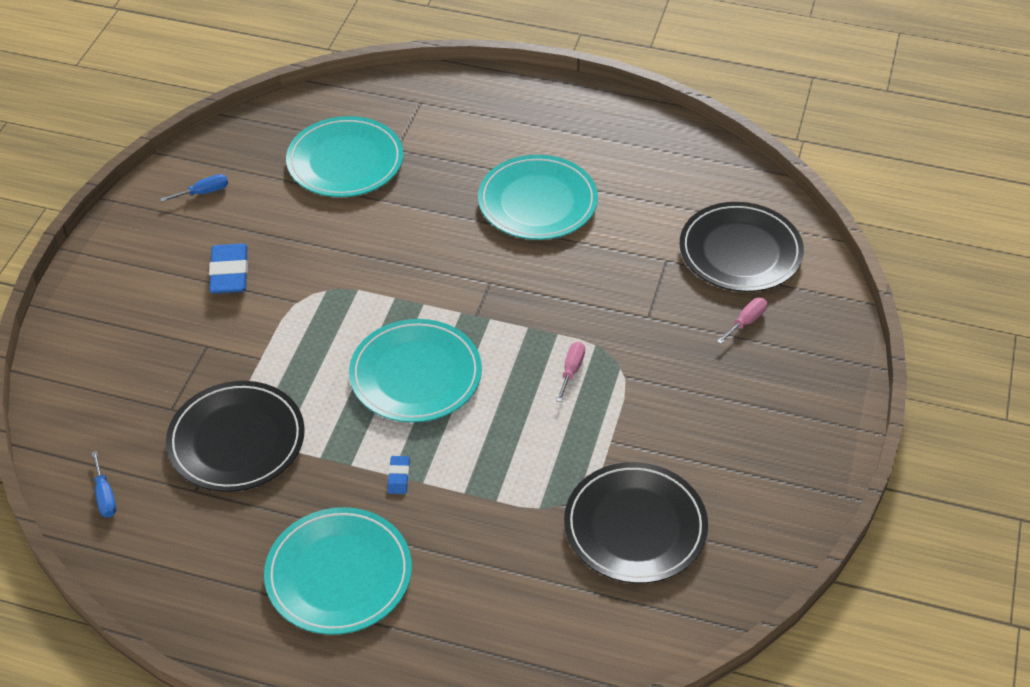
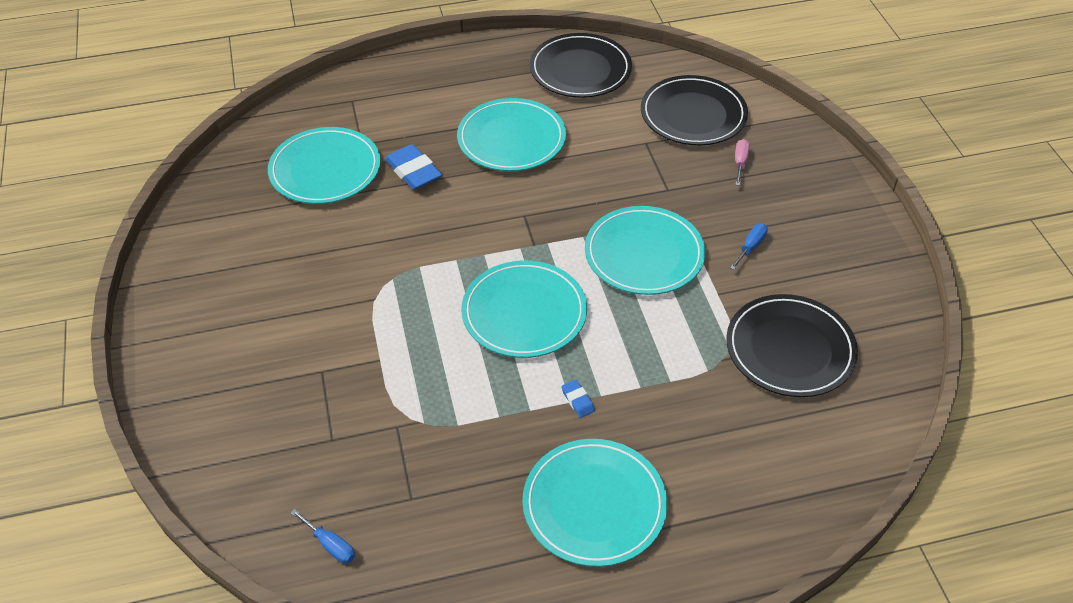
camera: 30 degrees left, 0 degrees up
blue screwdriver [160,174,228,202] -> blue screwdriver moved to [730,224,768,270]
black plate [166,381,305,492] -> black plate moved to [530,33,632,98]
blue eraser [209,244,248,294] -> blue eraser moved to [385,144,442,190]
pink screwdriver [556,342,585,402] -> turquoise plate [585,206,705,295]

